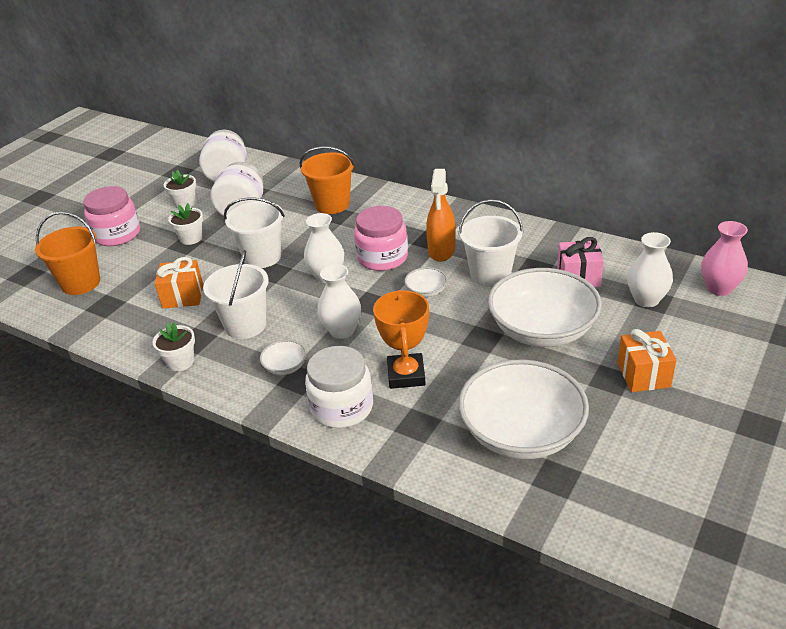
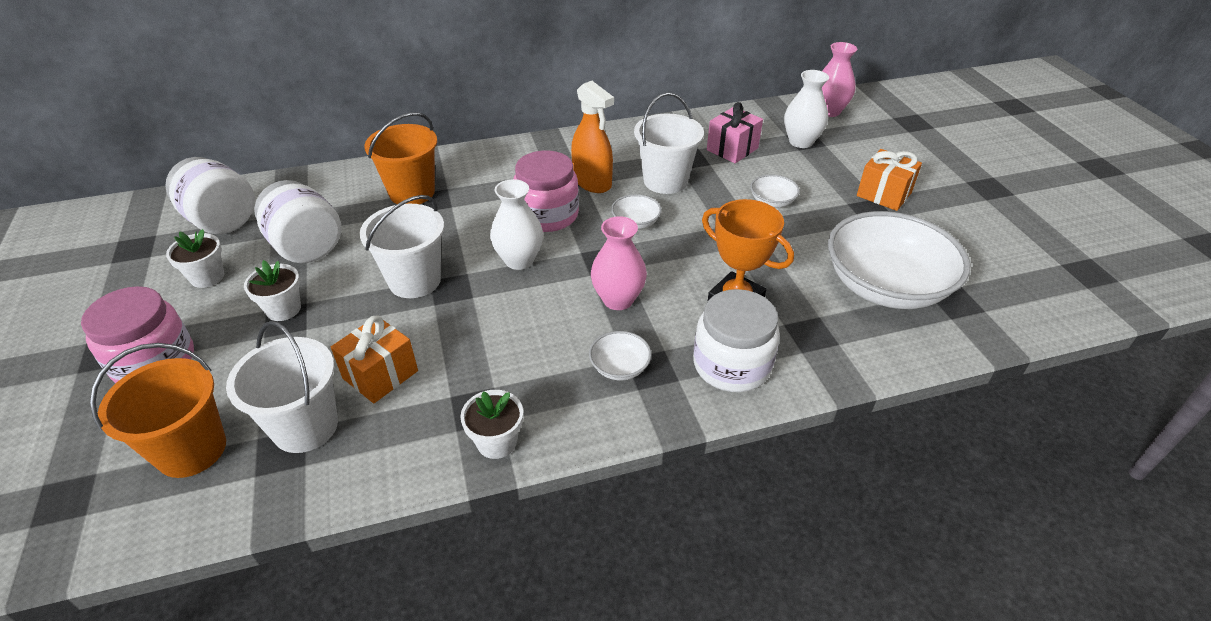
camera: 50 degrees left, 5 degrees up
white bucket [203,250,269,339] -> white bucket moved to [226,321,338,453]
white vase [317,264,361,339] -> pink vase [591,216,647,310]
white bowl [488,268,602,347] -> white bowl [750,174,800,208], size x0.42

